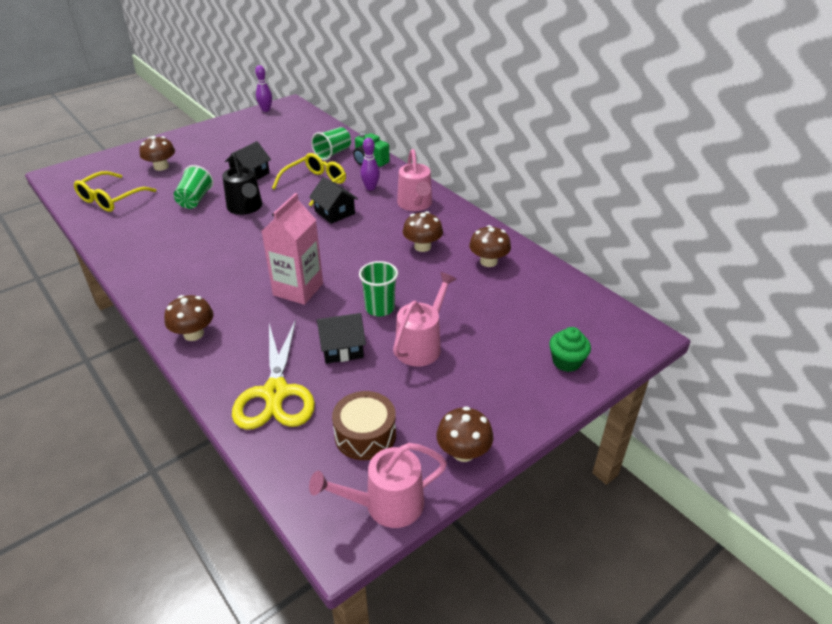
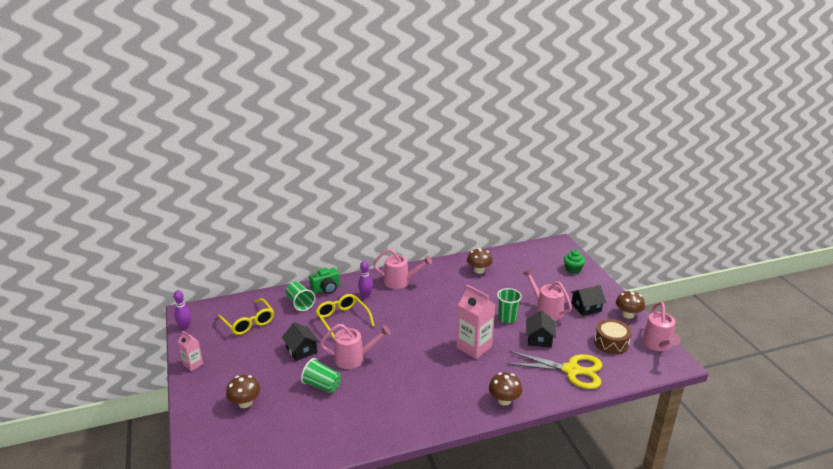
camera: 70 degrees left, 10 degrees down
yellow glasses [74,171,157,212] -> yellow glasses moved to [217,298,274,335]
black watering can [222,152,262,215] -> pink watering can [320,324,391,369]
black house [309,177,358,224] -> black house moved to [570,285,606,316]
brown mushroom [403,211,443,252] -> none
none -> pink carton [178,331,203,371]

